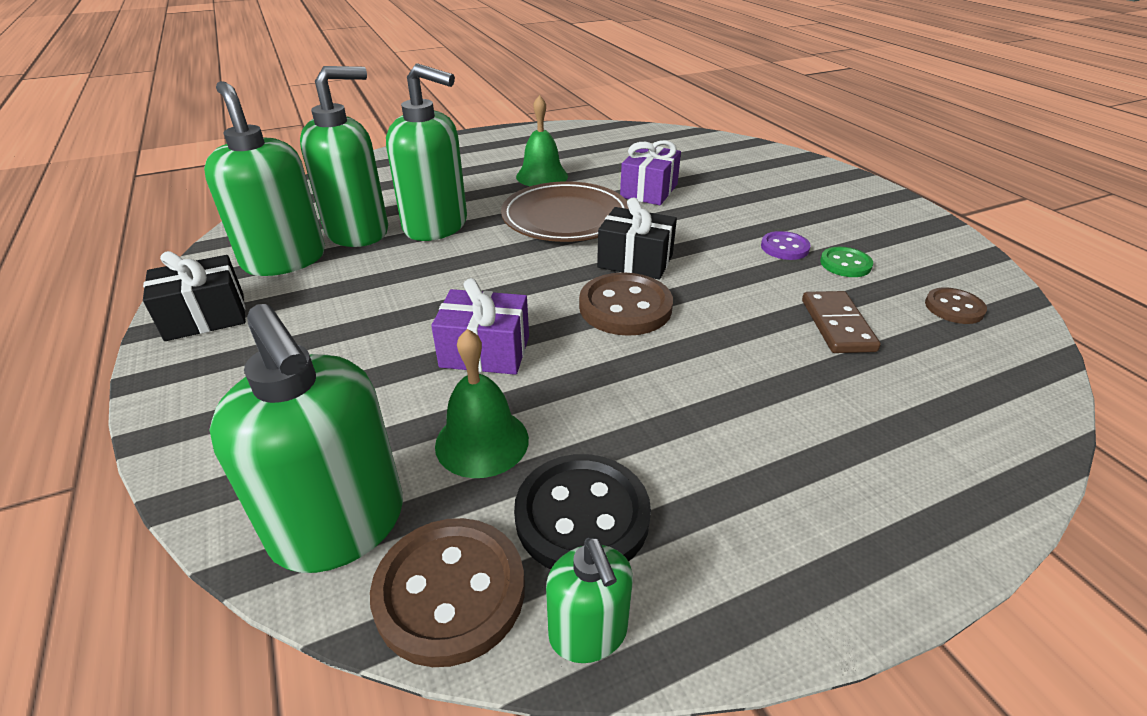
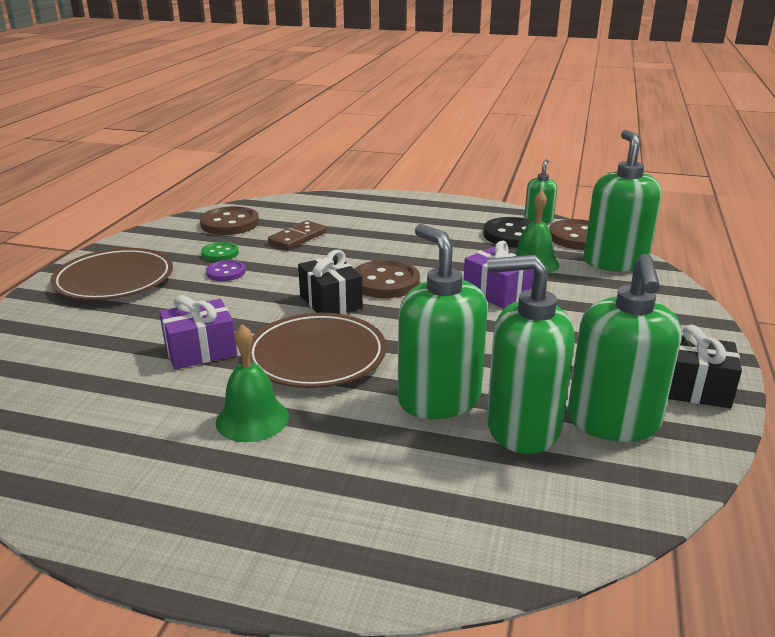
camera: 140 degrees left, 10 degrees down
brown button [925,287,987,324] -> brown button [200,206,259,235], size x1.73
none -> brown plate [50,248,173,300]

